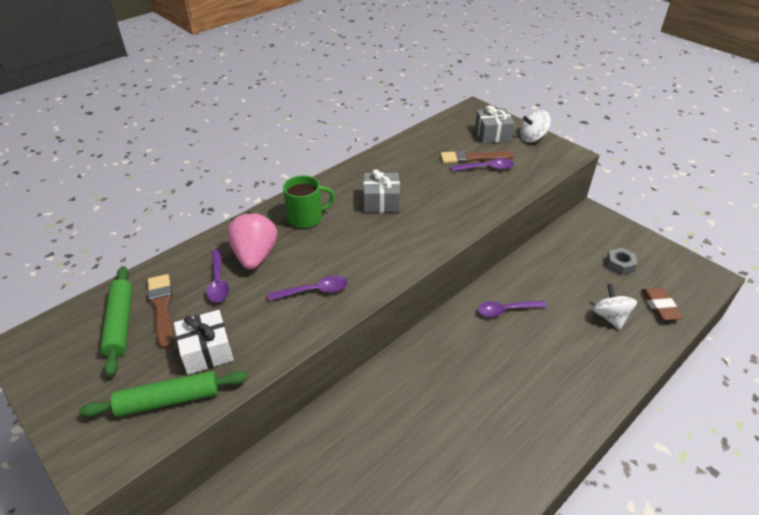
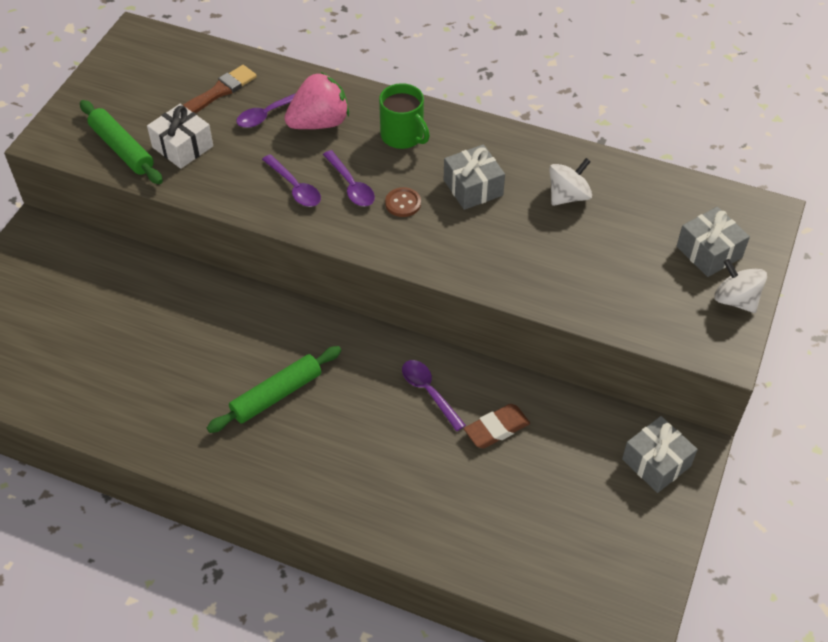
camera: 65 degrees right, 10 degrees up
green rolling pin [100,266,133,377] -> green rolling pin moved to [207,346,342,433]
brown brush [441,150,514,164] -> none
purple spoon [451,158,514,171] -> purple spoon moved to [323,150,375,206]
white spinning top [593,283,637,329] -> white spinning top moved to [549,158,592,206]
grey nut [606,248,637,275] -> none
brown eraser [641,287,683,321] -> brown eraser moved to [464,404,530,448]
none -> brown button [385,187,421,217]
none -> grey gift [622,416,698,493]

